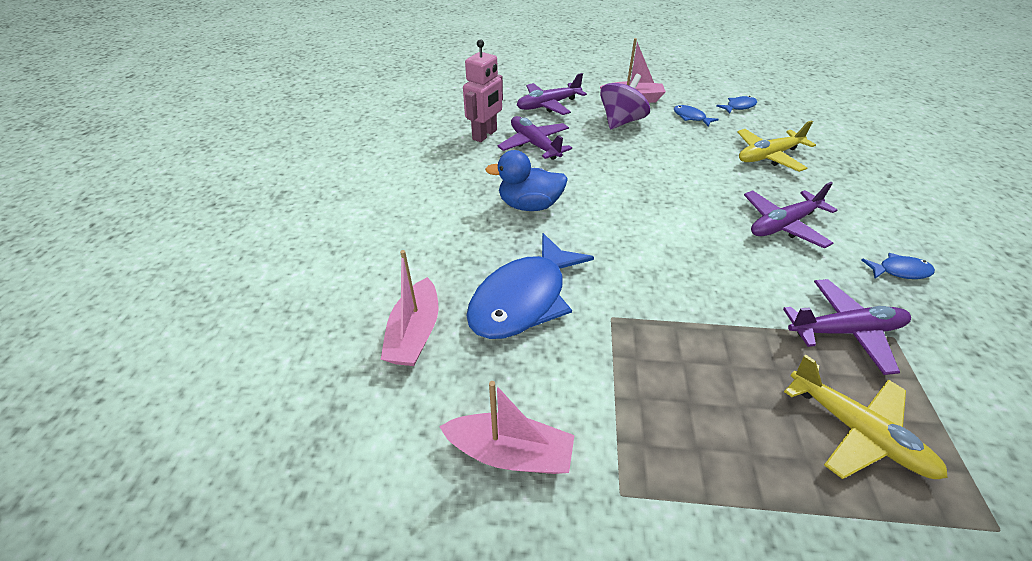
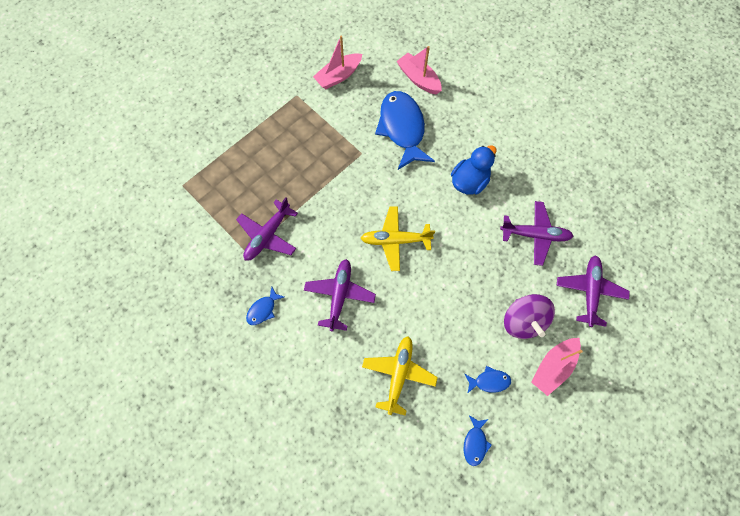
camera: 130 degrees right, 25 degrees up
pink robot [463,39,503,142] -> none
yellow plane [784,354,948,479] -> yellow plane moved to [361,206,435,271]

